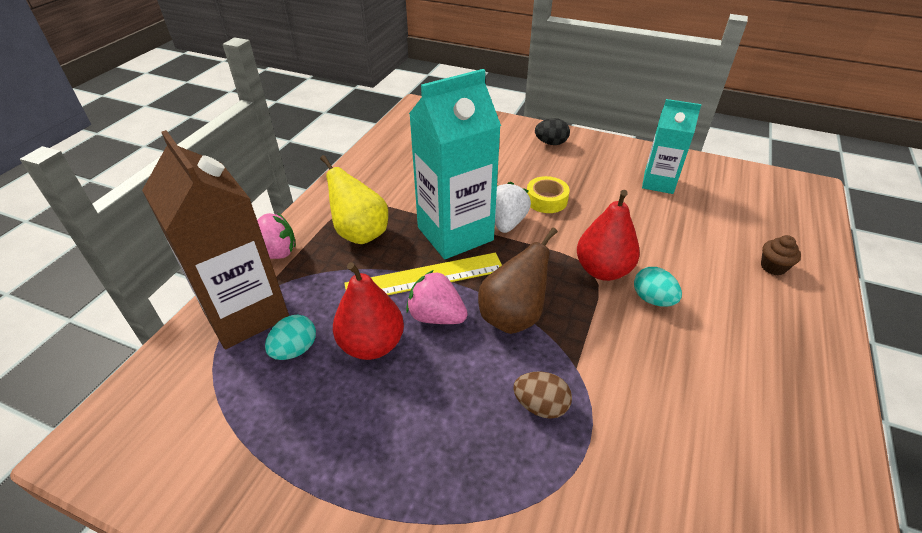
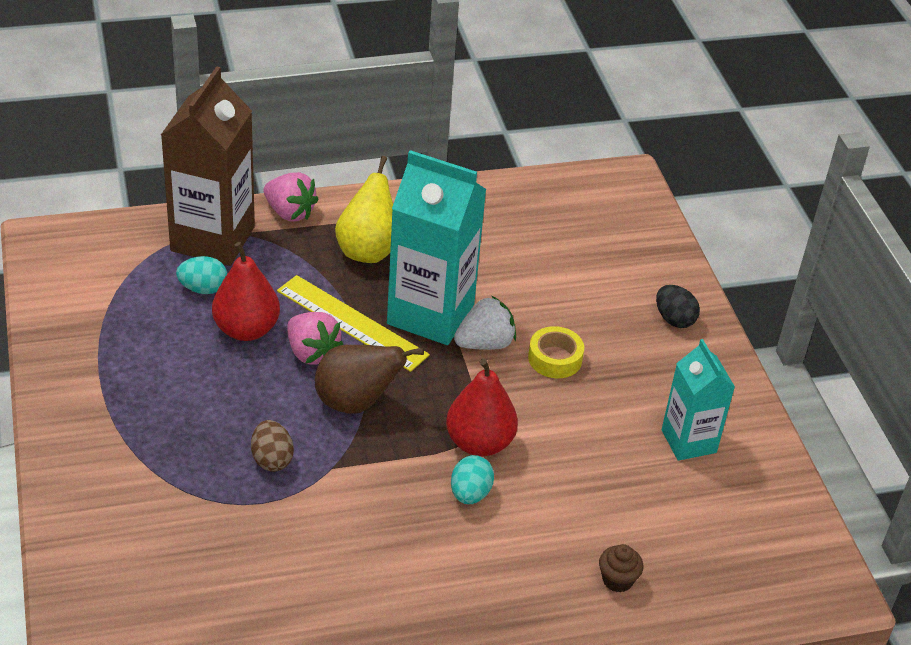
camera: 50 degrees right, 0 degrees up
pink strawberry [406,270,468,324] -> pink strawberry turned 150 degrees clockwise [287,312,344,365]

